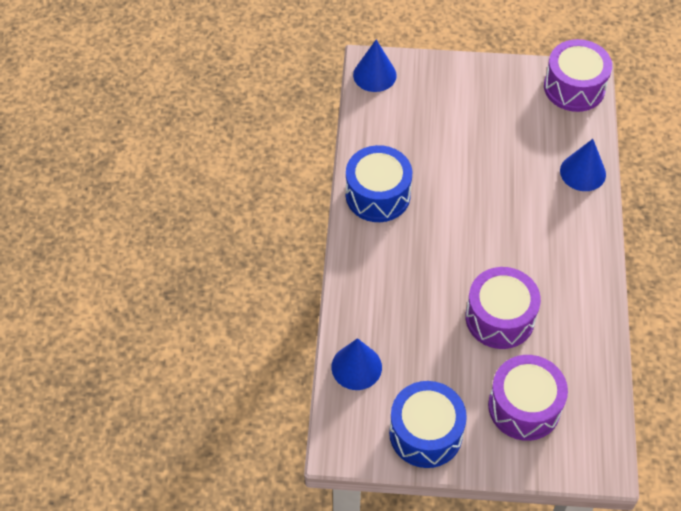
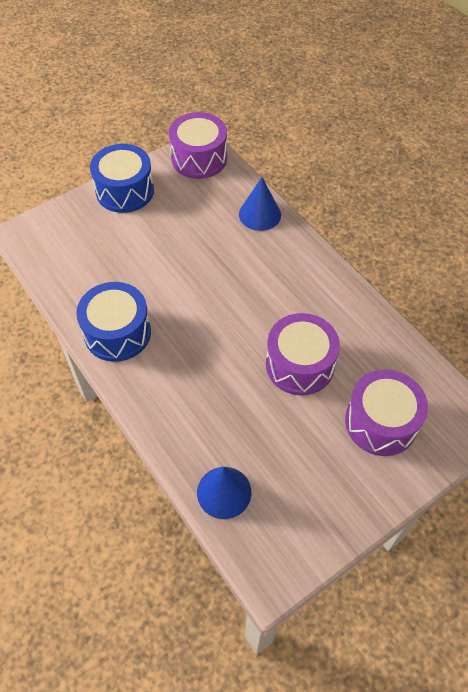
camera: 40 degrees left, 0 degrees up
blue cone [353,40,397,92] -> none
blue drum [389,381,467,468] -> blue drum moved to [90,144,154,213]

